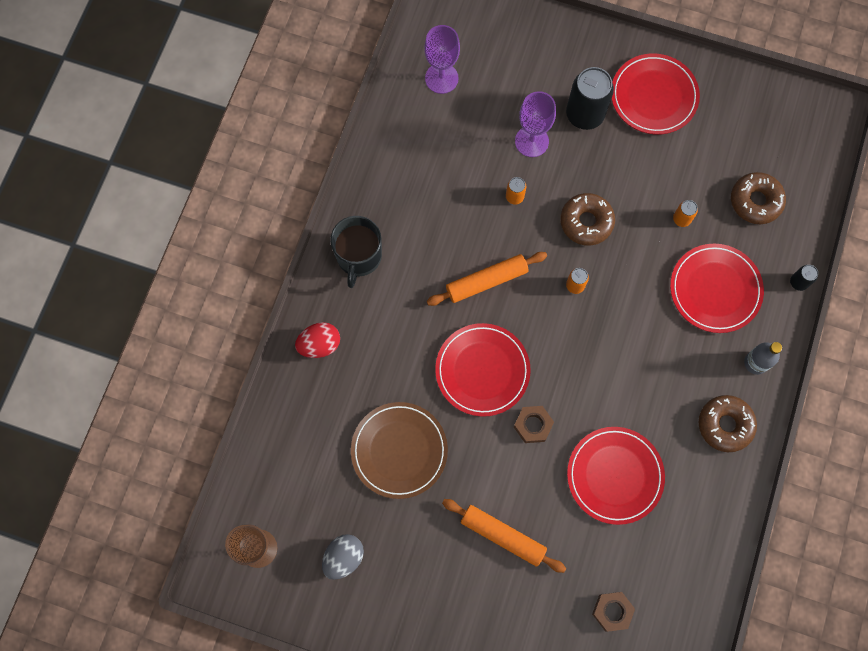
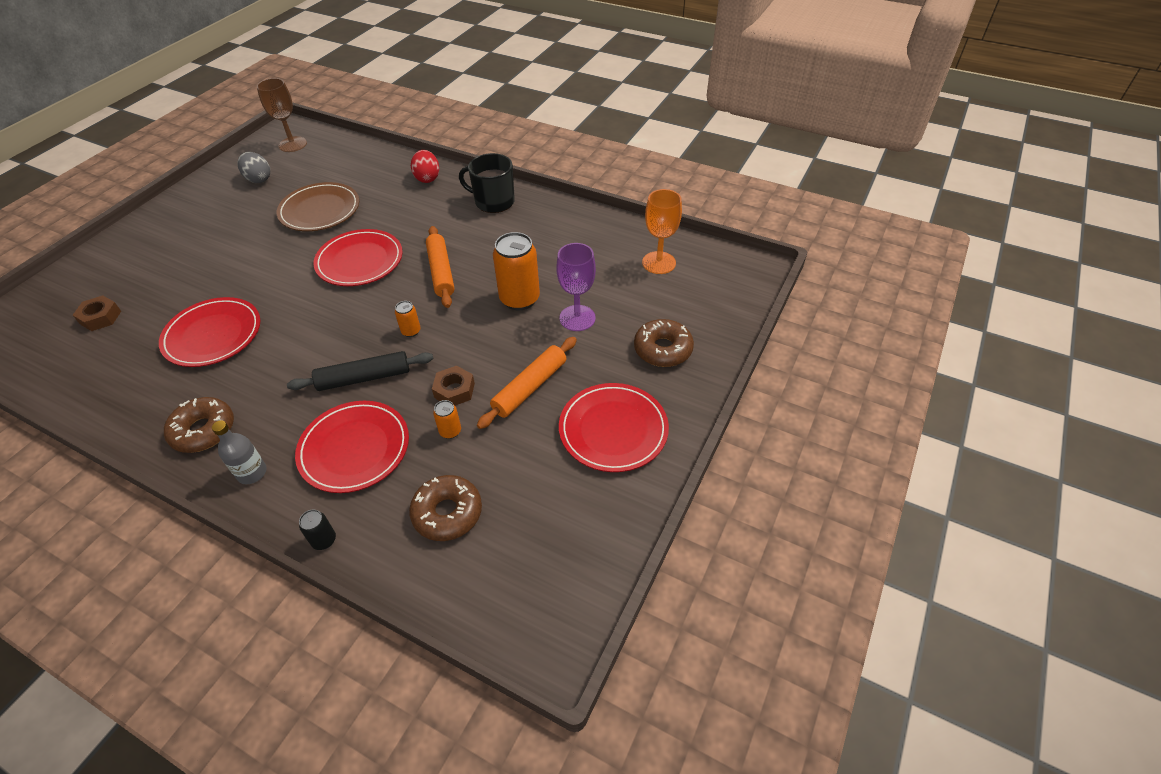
camera: 100 degrees right, 25 degrees down
purple goblet [424,25,460,94] -> orange goblet [642,189,682,274]
orange rolling pin [442,499,566,573] -> orange rolling pin moved to [477,337,577,429]
orange can [506,177,526,204] -> orange can [493,232,540,310], size x2.13
brown nut [514,406,554,443] -> brown nut moved to [432,366,475,406]
brown donut [560,193,615,246] -> brown donut moved to [634,319,694,367]
black can [566,67,614,130] -> none
none -> black rolling pin [287,351,433,391]

